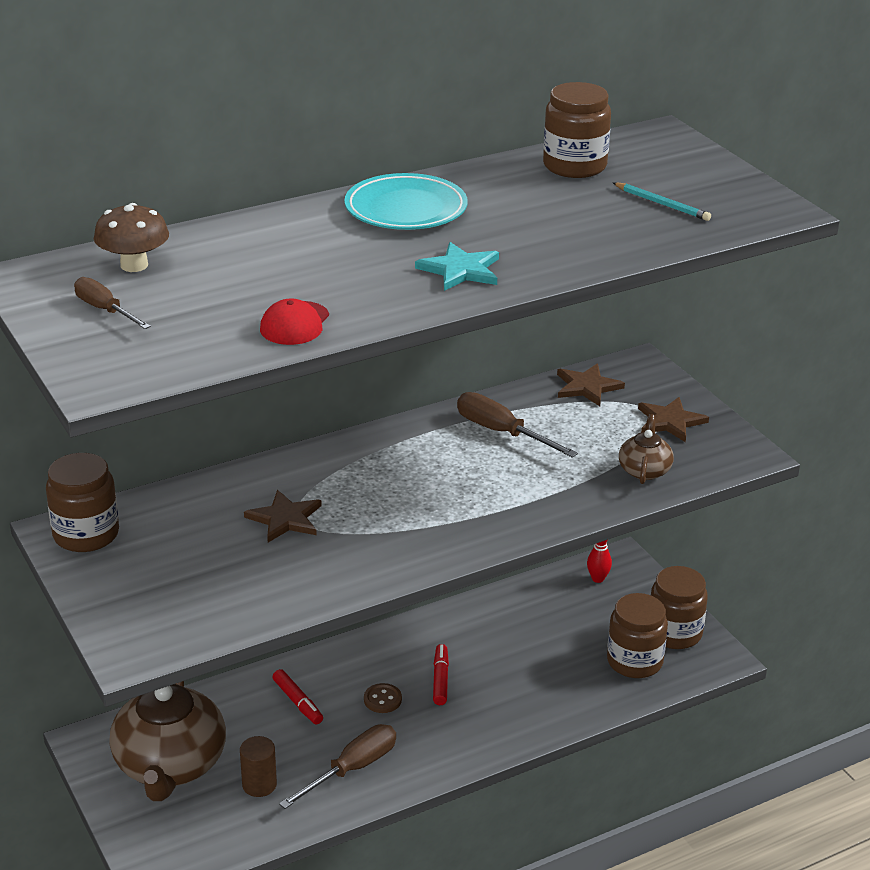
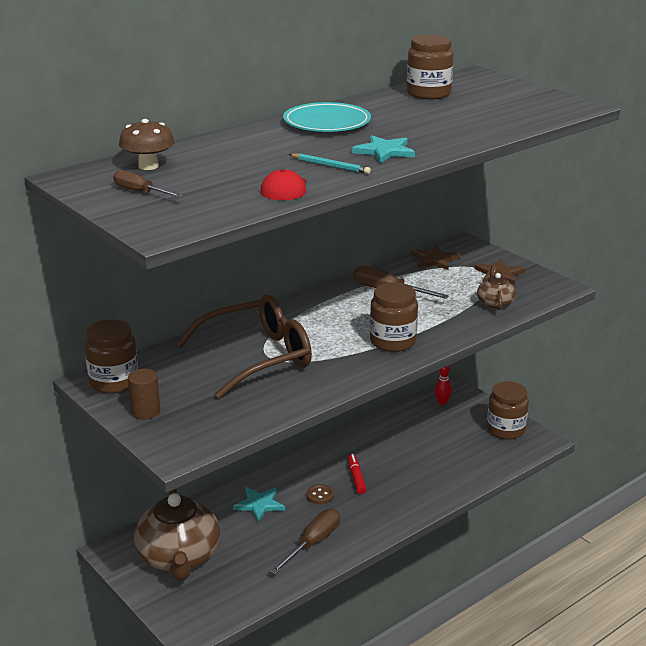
camera: 10 degrees left, 5 degrees down
brown cylinder [240,736,277,797] -> brown cylinder moved to [128,369,160,420]
brown star [244,490,322,542] -> brown glasses [176,295,312,399]
red marker [273,669,323,724] -> turquoise star [233,487,285,522]
brown jar [607,593,668,678] -> brown jar moved to [370,283,418,352]
turquoise pencil [613,182,711,221] -> turquoise pencil moved to [289,153,371,174]

